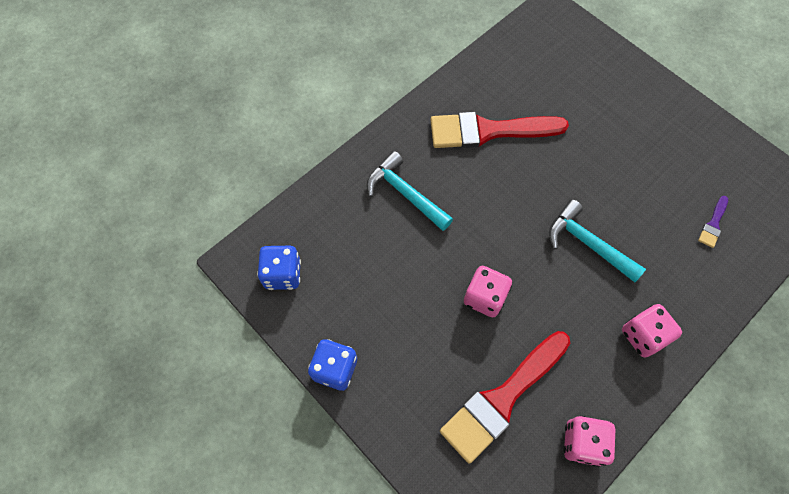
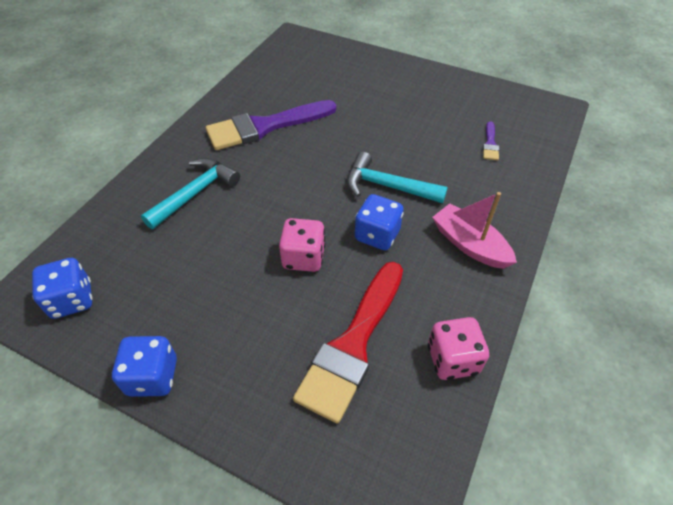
camera: 20 degrees left, 15 degrees down
turquoise hammer [367,151,453,231] -> turquoise hammer turned 105 degrees clockwise [141,158,240,229]
red brush [431,112,569,148] -> purple brush [206,100,336,150]
pink dice [622,304,682,357] -> pink boat [432,192,517,269]
none -> blue dice [355,194,404,250]

